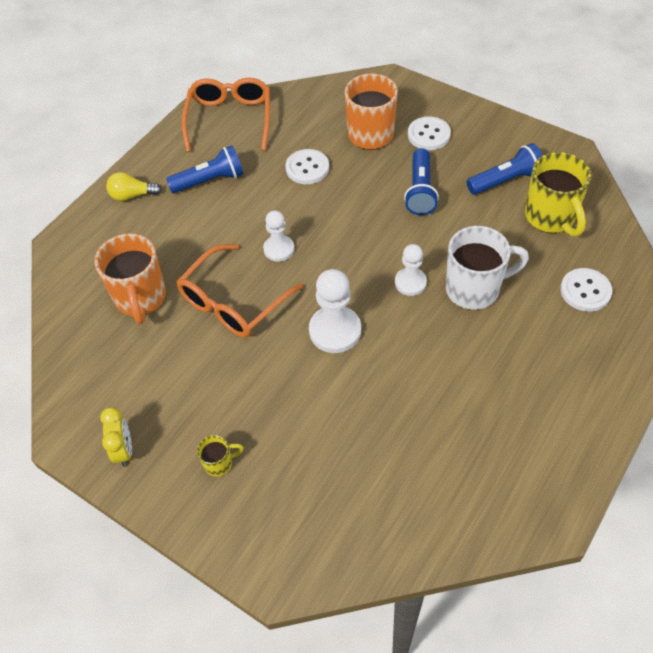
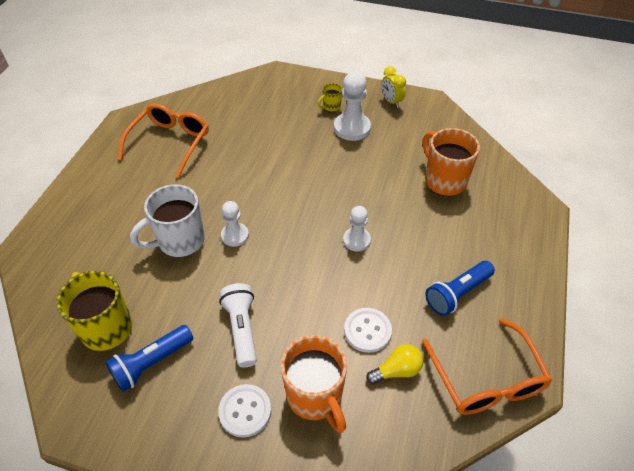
camera: 160 degrees right, 5 degrees down
yellow light bulb [106,172,162,201] -> yellow light bulb moved to [366,344,423,385]
orange glasses [176,244,303,337] -> orange glasses moved to [118,103,208,178]
white pawn [309,269,361,353] -> white pawn moved to [334,72,371,141]
blue flashlight [404,148,439,215] -> white flashlight [219,283,257,368]
white button [560,268,612,312] -> none

